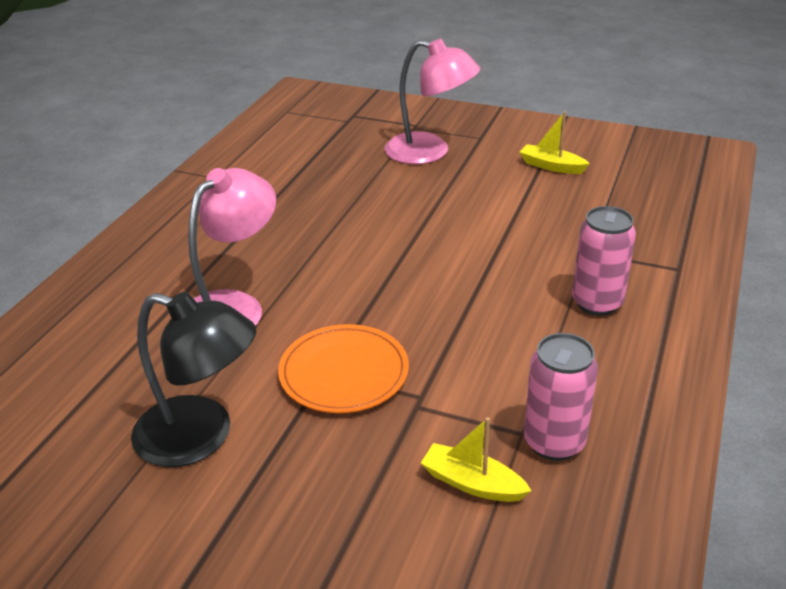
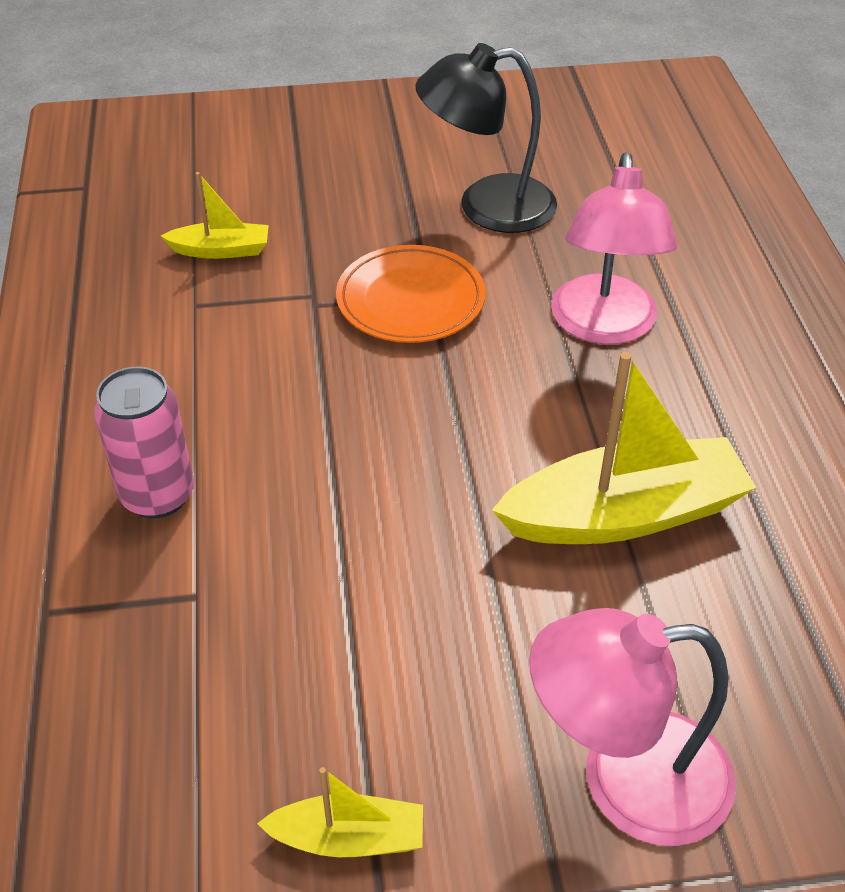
camera: 150 degrees right, 10 degrees up
pink can [524,333,598,461] -> none
none -> yellow boat [492,352,756,544]

